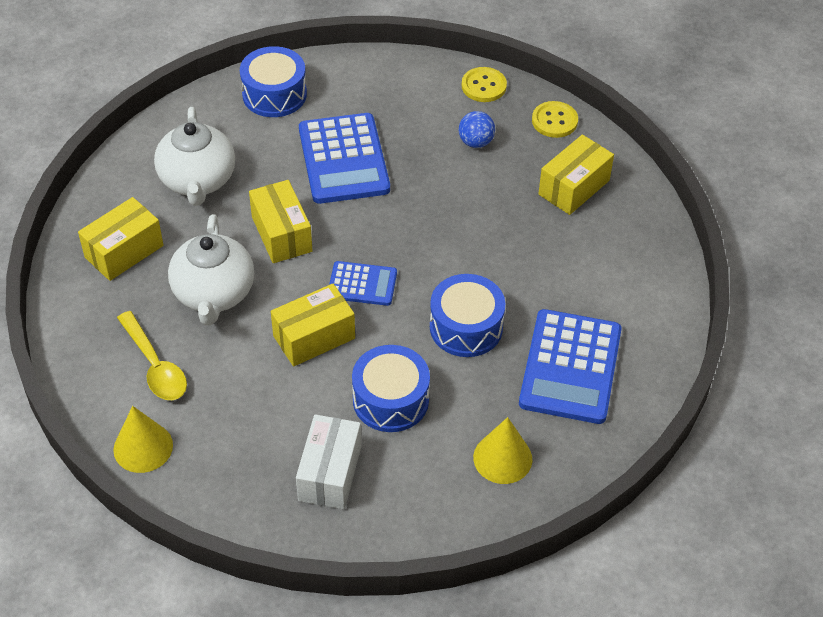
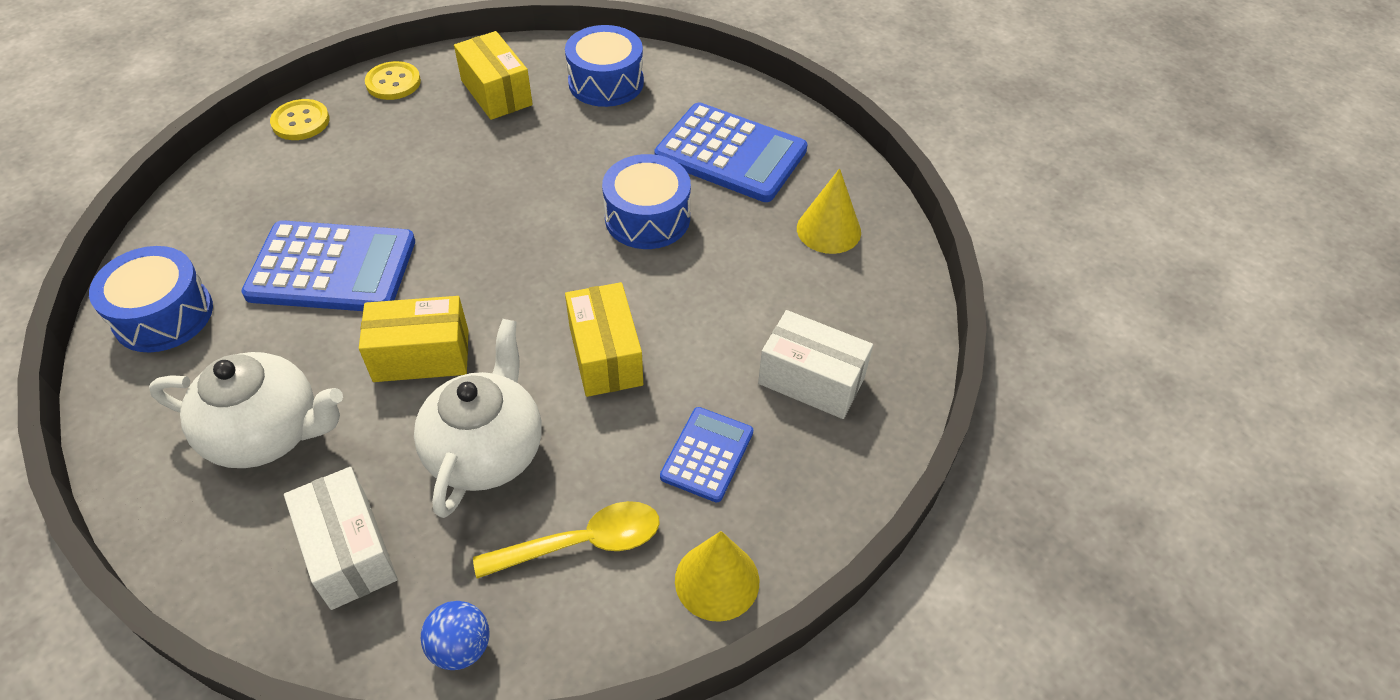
camera: 75 degrees left, 0 degrees up
yellow box [78,197,164,281] -> white box [284,467,398,610]
white teapot [168,214,254,325] -> white teapot turned 90 degrees counterclockwise [414,319,541,518]
blue calculator [329,261,397,306] -> blue calculator moved to [660,407,753,503]
blue drum [352,345,430,432] -> blue drum moved to [565,25,644,107]
blue ball [459,111,495,148] -> blue ball moved to [421,601,490,670]

